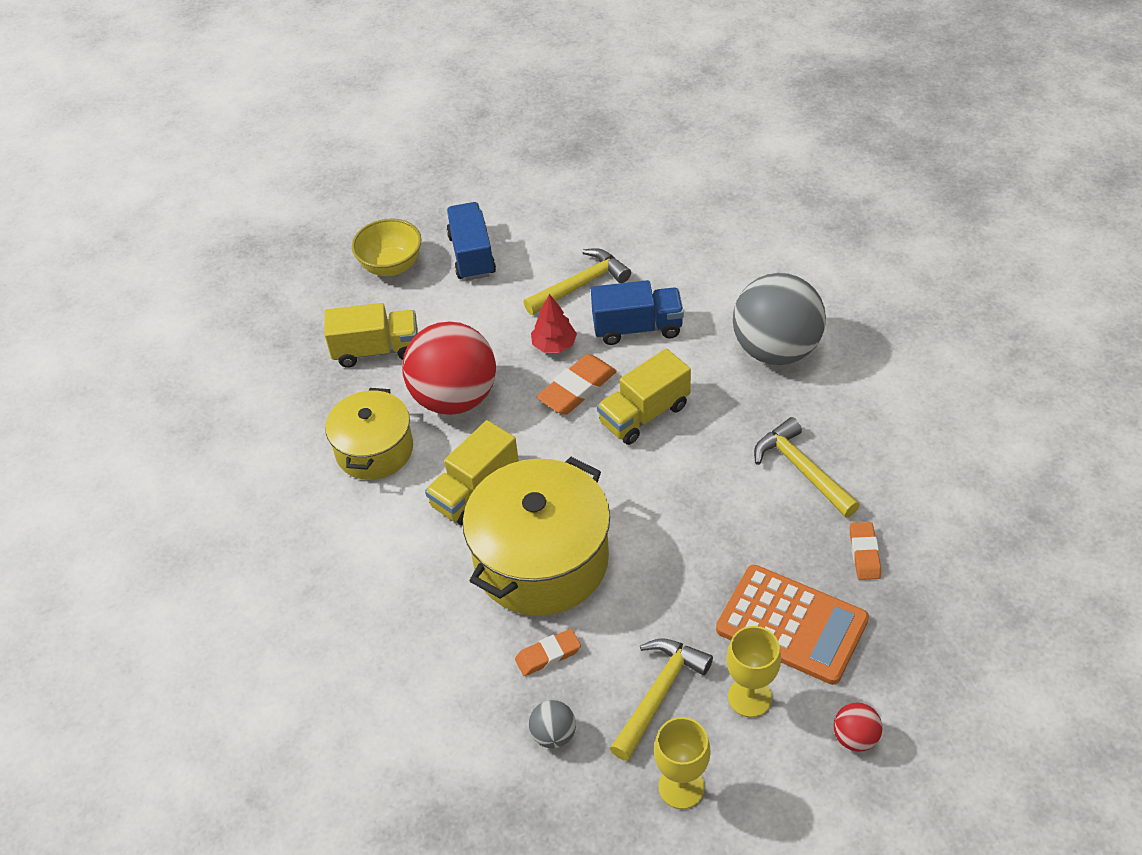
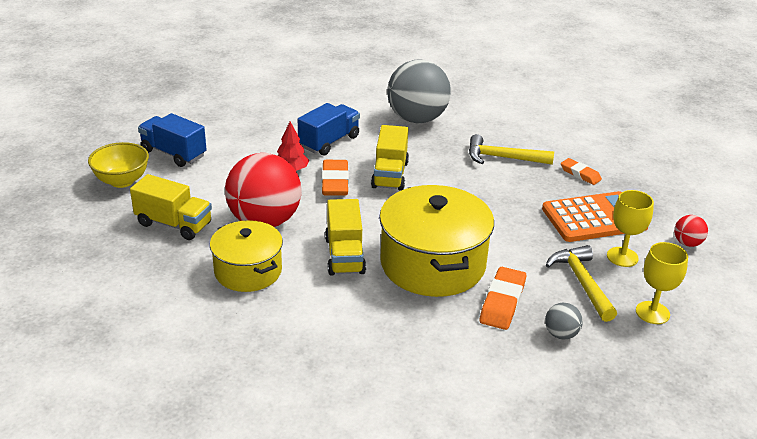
camera: 50 degrees left, 15 degrees down
yellow truck [324,303,418,368] -> yellow truck turned 75 degrees clockwise [130,174,212,240]
orange eraser [515,629,581,676] -> orange eraser [480,267,526,330], size x1.56
yellow hammer [523,248,631,315] -> none

